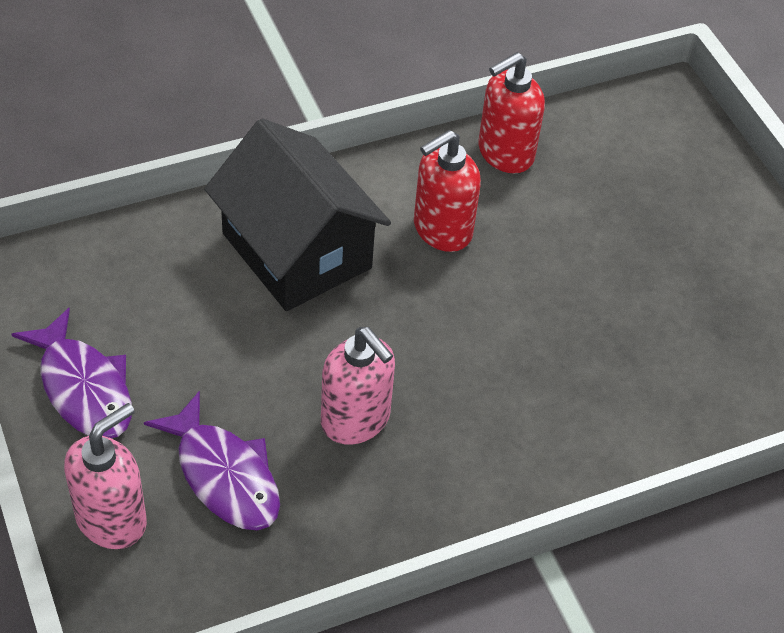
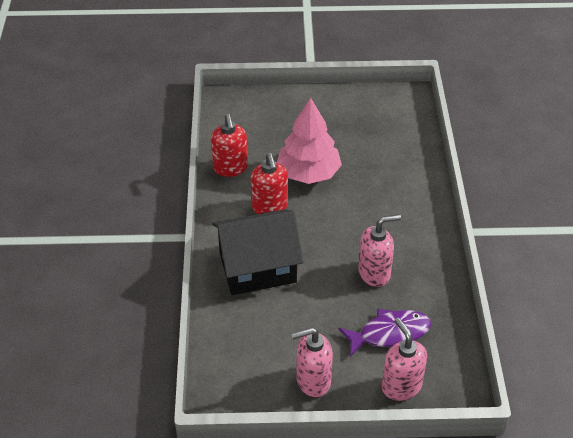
camera: 65 degrees left, 5 degrees down
purple fish [12,308,132,438] -> pink soap dispenser [291,327,333,397]
none -> pink tree [277,98,342,184]

